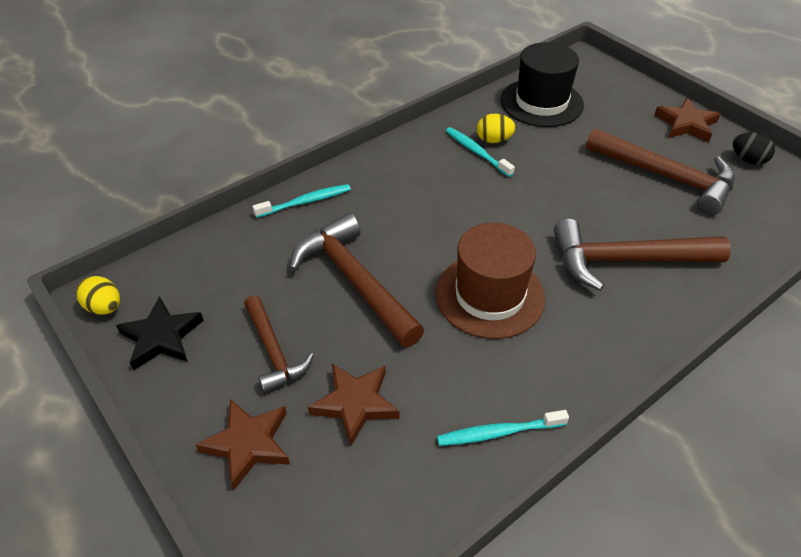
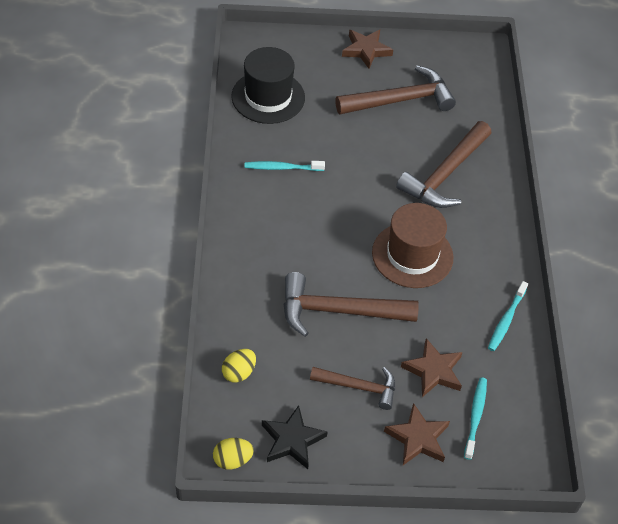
camera: 55 degrees left, 5 degrees up
turquoise toothbrush [253,184,351,218] -> turquoise toothbrush moved to [464,377,487,460]
yellow egg [477,114,516,143] -> yellow egg moved to [222,349,256,383]
black egg [733,132,775,165] -> none

